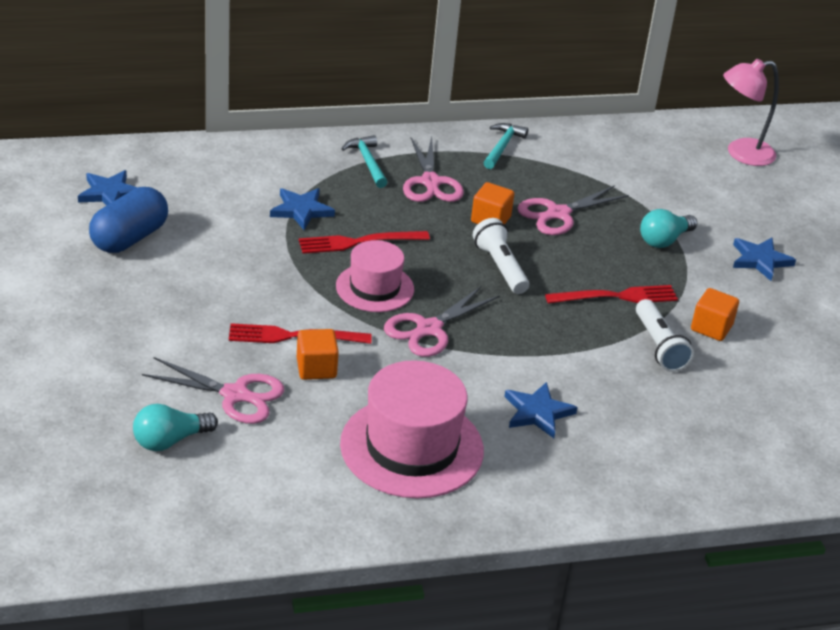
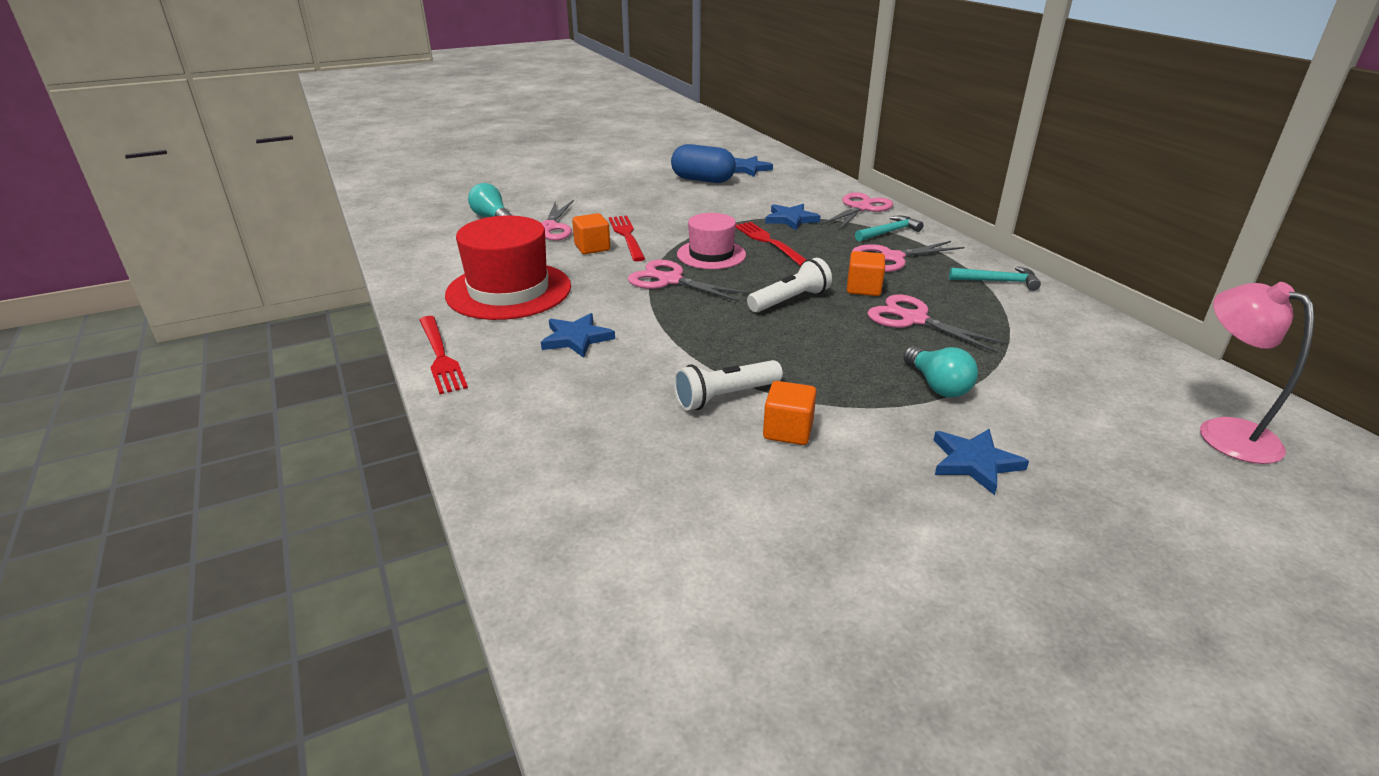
camera: 80 degrees right, 5 degrees down
pink hat [340,360,484,498] -> red hat [445,216,571,320]
red fork [545,285,678,304] -> red fork moved to [420,316,468,394]
turquoise light bulb [640,209,697,248] -> turquoise light bulb turned 150 degrees counterclockwise [903,346,978,397]
none -> pink scissors [821,192,893,230]

